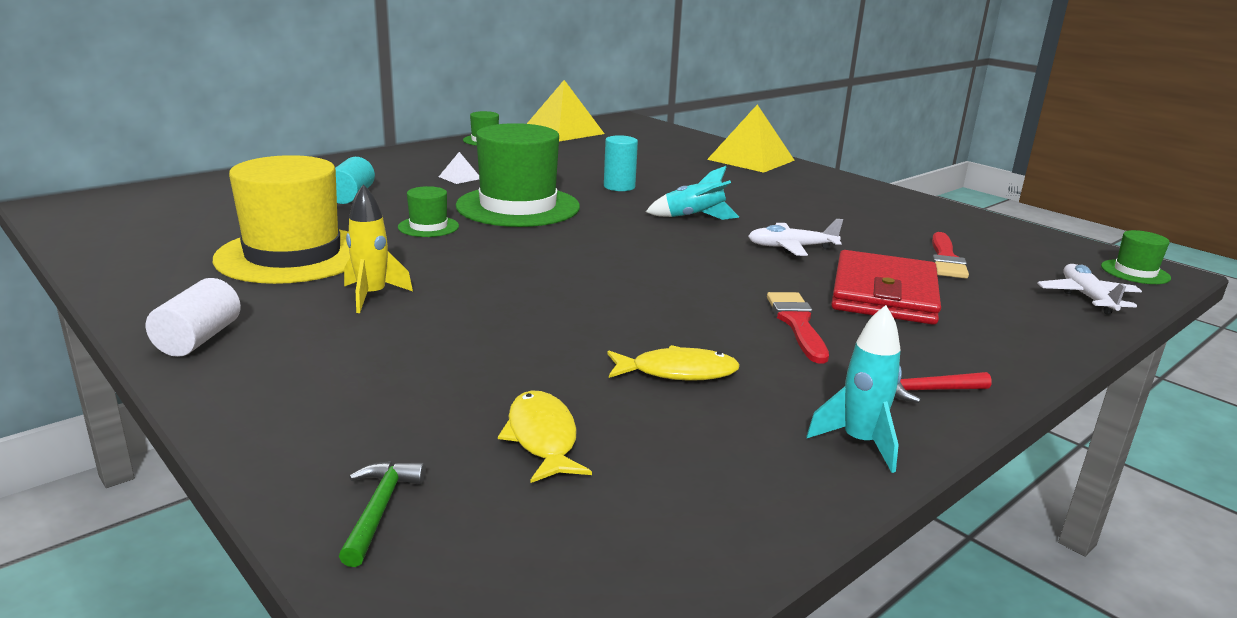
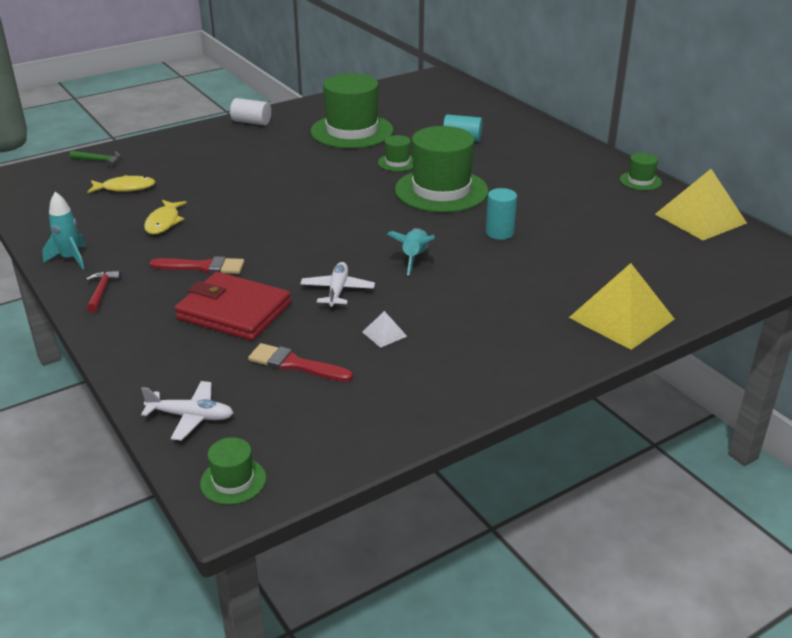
camera: 100 degrees right, 10 degrees up
yellow hat [213,155,350,284] -> green hat [311,74,394,148]
yellow rocket [344,184,413,313] -> none
white pyramid [439,152,479,184] -> white pyramid moved to [363,311,407,348]

